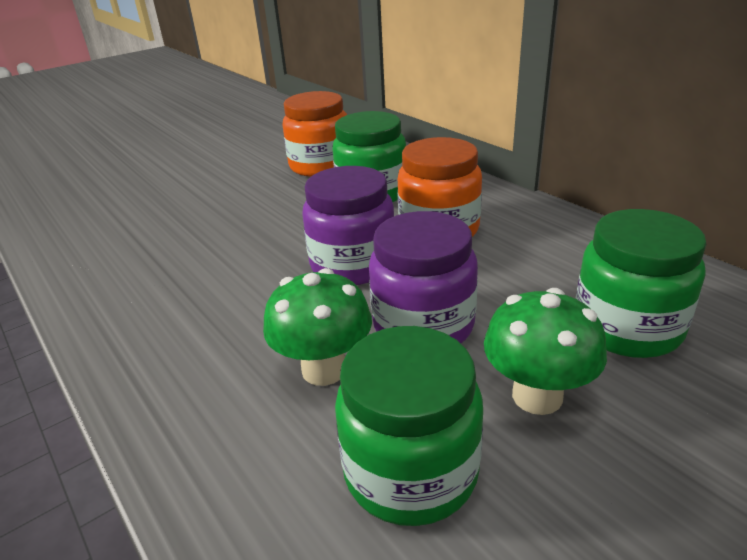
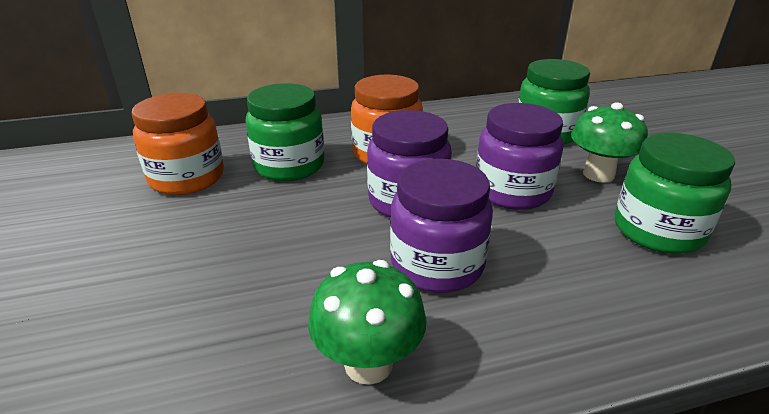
camera: 70 degrees left, 0 degrees up
green mushroom [263,268,372,386] -> green mushroom moved to [308,260,427,385]
none -> purple jar [390,159,493,293]

